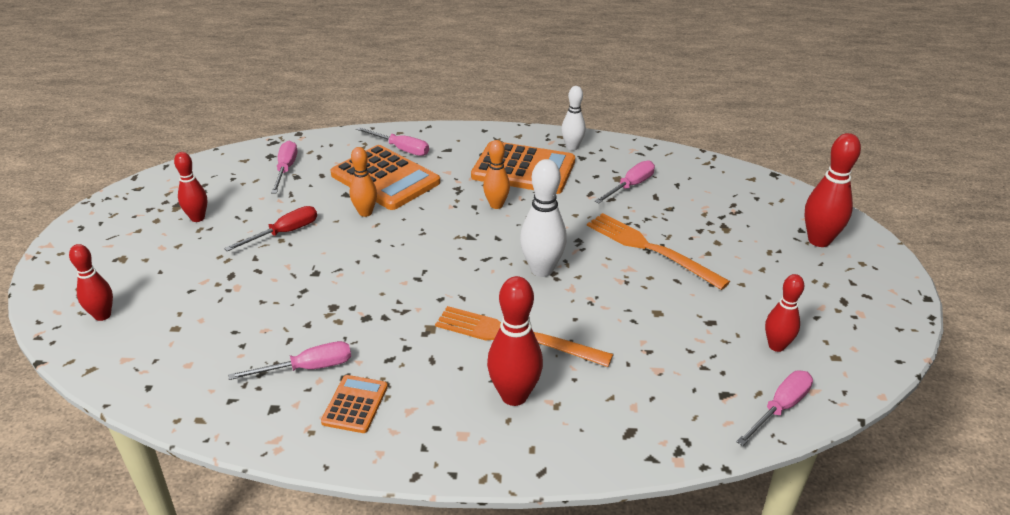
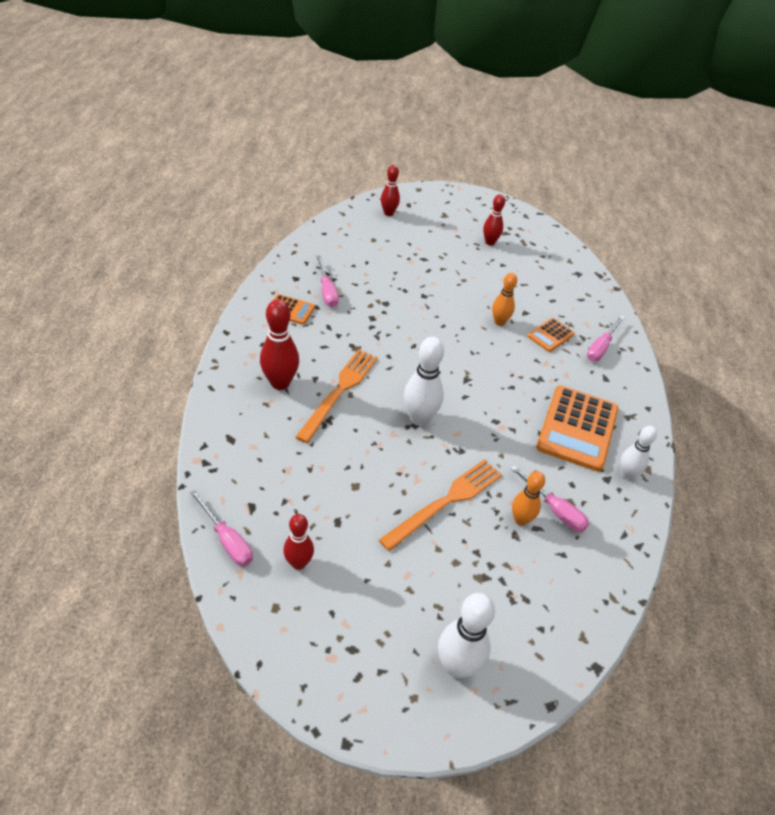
camera: 90 degrees right, 10 degrees up
red screwdriver [224,206,317,251] -> none
pink screwdriver [271,141,297,193] -> none
orange calculator [331,145,440,210] -> orange calculator [527,318,574,352], size x0.51
orange bowling pin [483,140,510,209] -> orange bowling pin moved to [512,471,545,526]
red bowling pin [804,133,861,247] -> white bowling pin [438,593,495,678]

